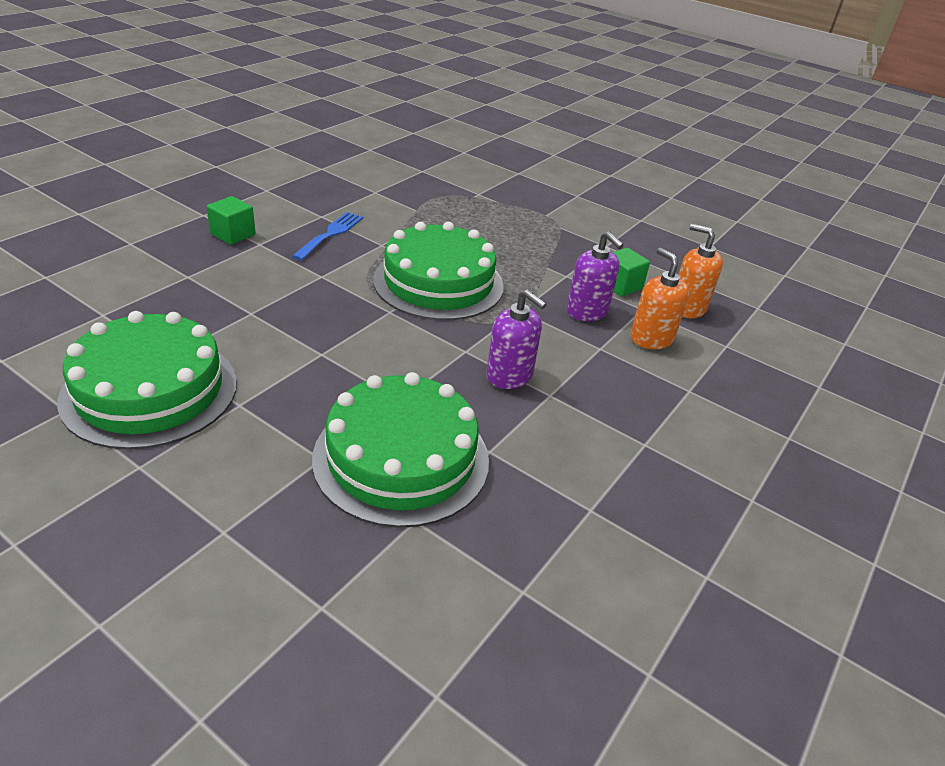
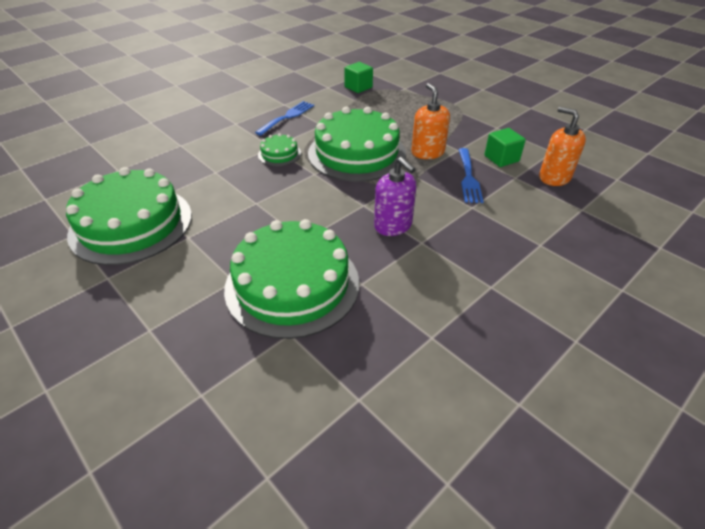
camera: 15 degrees right, 5 degrees up
green cube [206,196,255,245] -> green cube moved to [344,62,373,93]
purple soap dispenser [567,231,624,321] -> blue fork [458,148,483,203]
orange soap dispenser [630,248,690,349] -> orange soap dispenser moved to [411,83,450,159]
none -> green cake [258,133,301,166]

